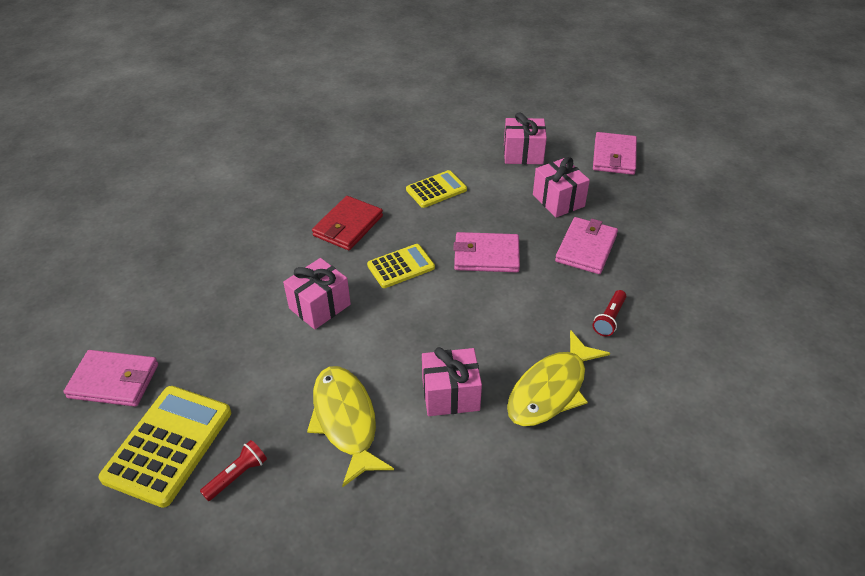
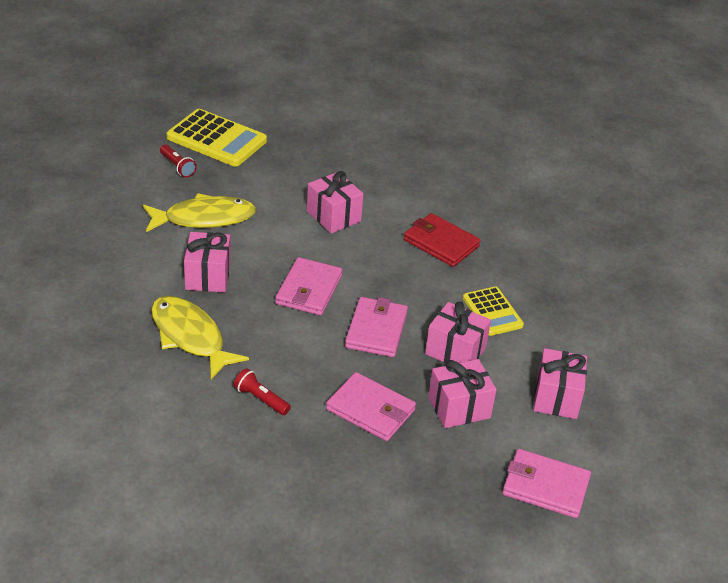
camera: 95 degrees right, 5 degrees down
pink wallet [63,350,158,407] -> pink wallet moved to [275,257,342,315]
yellow calculator [367,244,435,288] -> none
none -> pink gift [425,301,491,363]

